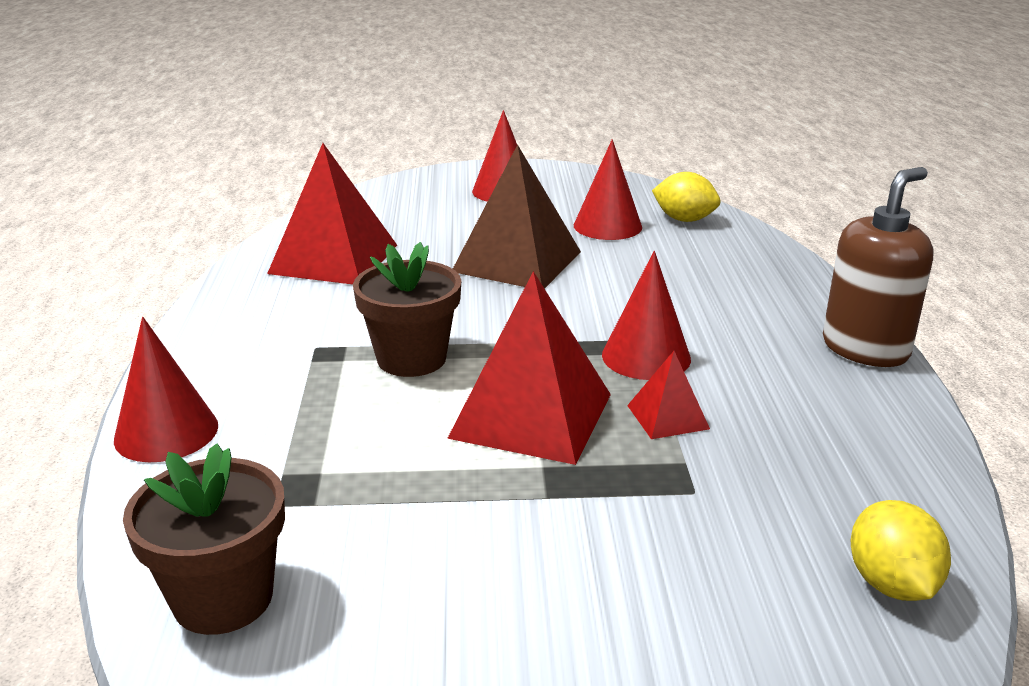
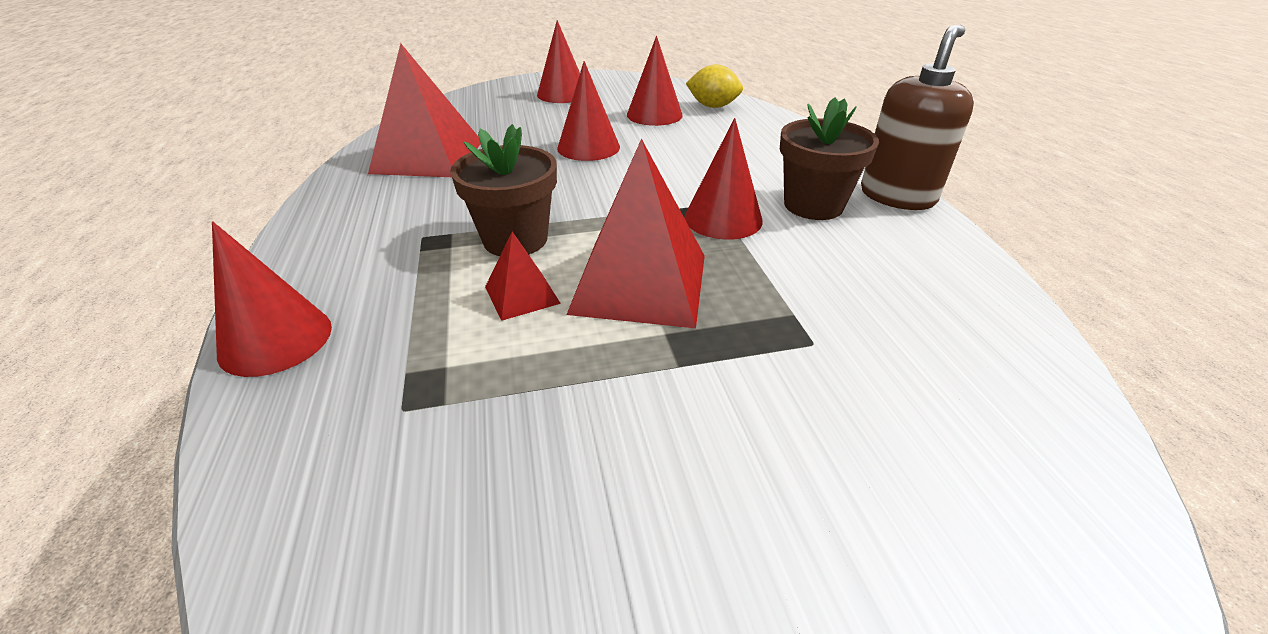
camera: 10 degrees left, 10 degrees up
brown flower pot [123,443,285,635] -> brown flower pot moved to [780,97,879,220]
brown pyramid [453,144,581,289] -> red cone [557,61,620,161]
red pyramid [627,351,710,439] -> red pyramid moved to [485,231,561,321]
yellow lemon [850,500,951,601] -> none

